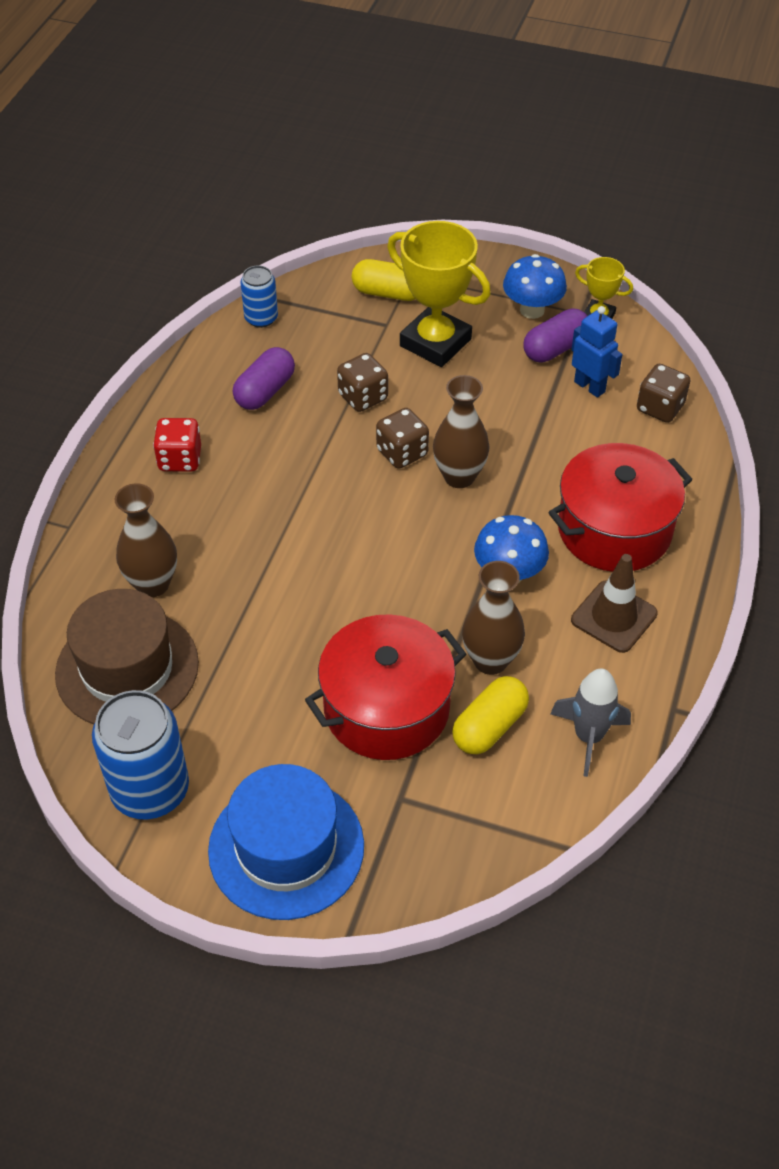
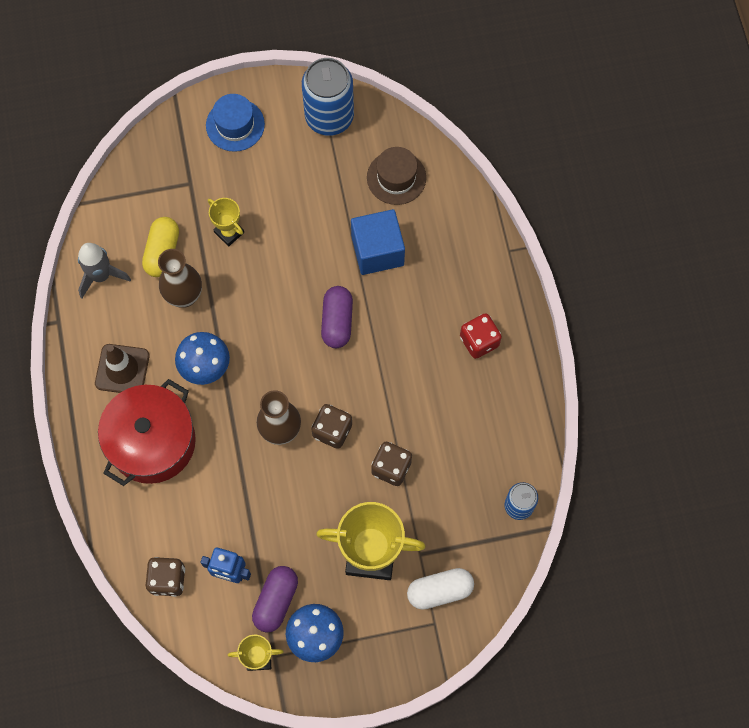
camera: 150 degrees right, 20 degrees up
brown hat [55,589,199,724] -> brown hat [367,147,426,205], size x0.63
brown vase [115,483,177,597] -> none
blue hat [208,764,364,920] -> blue hat [206,94,265,152], size x0.63
purple capsule [233,347,295,410] -> purple capsule moved to [321,286,353,348]
red pot [305,614,466,760] -> yellow trophy [208,198,244,246]
yellow capsule [352,259,415,301] -> white capsule [407,568,474,610]
none -> blue cube [351,209,405,275]

